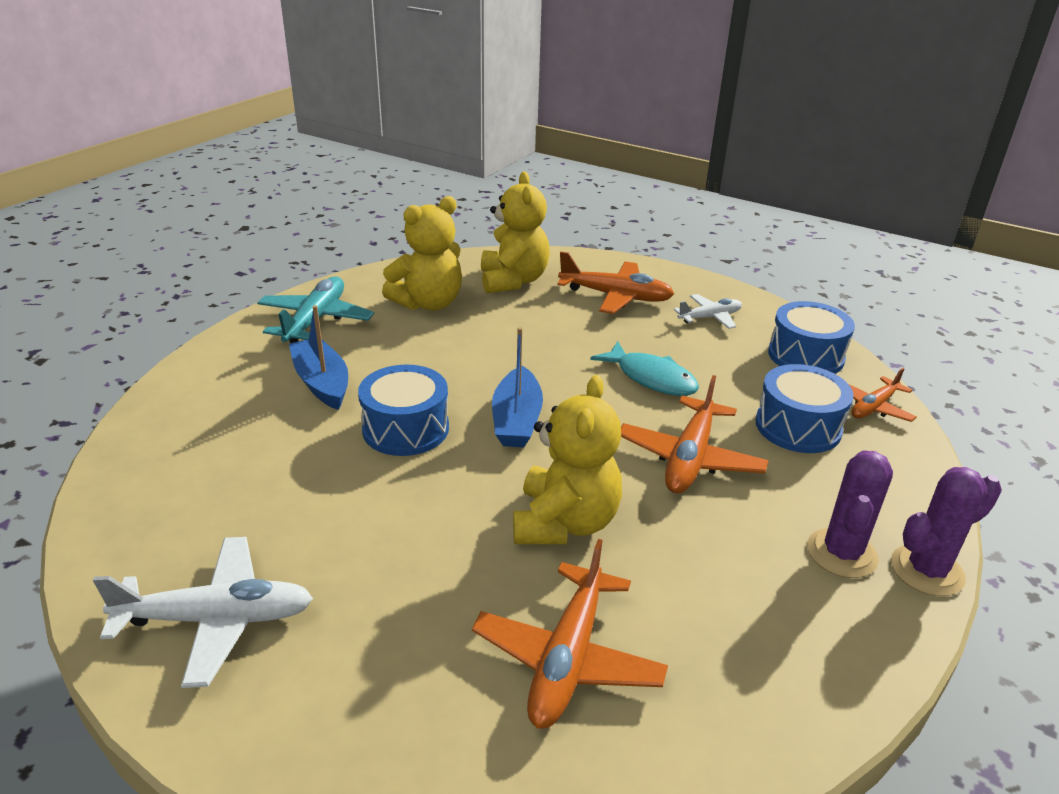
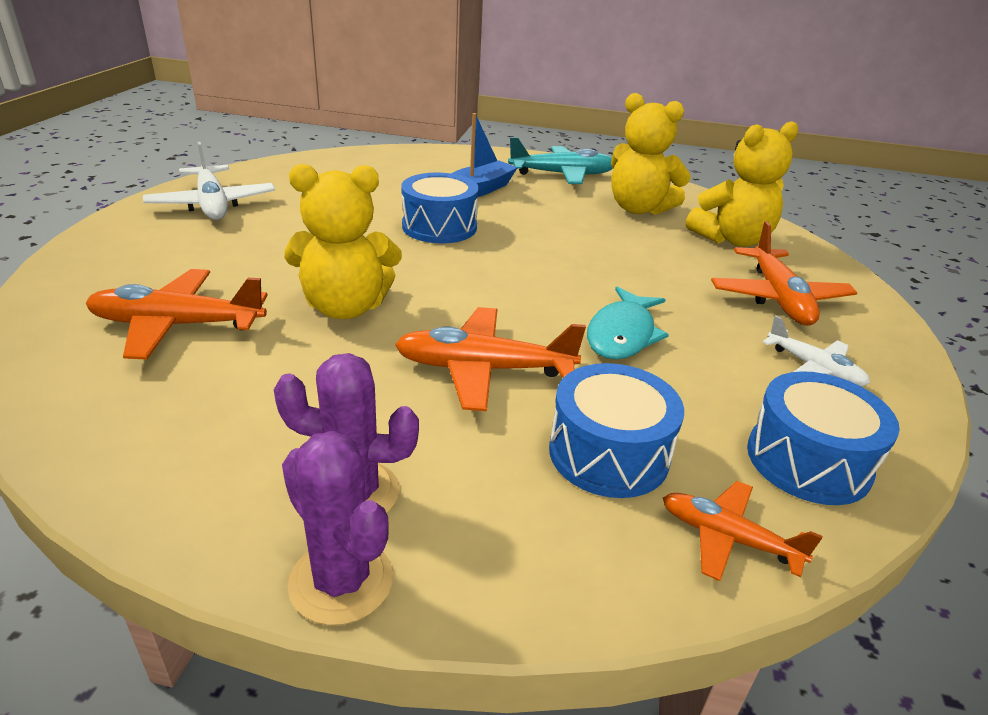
camera: 70 degrees right, 0 degrees up
blue boat [492,327,543,447] -> none

